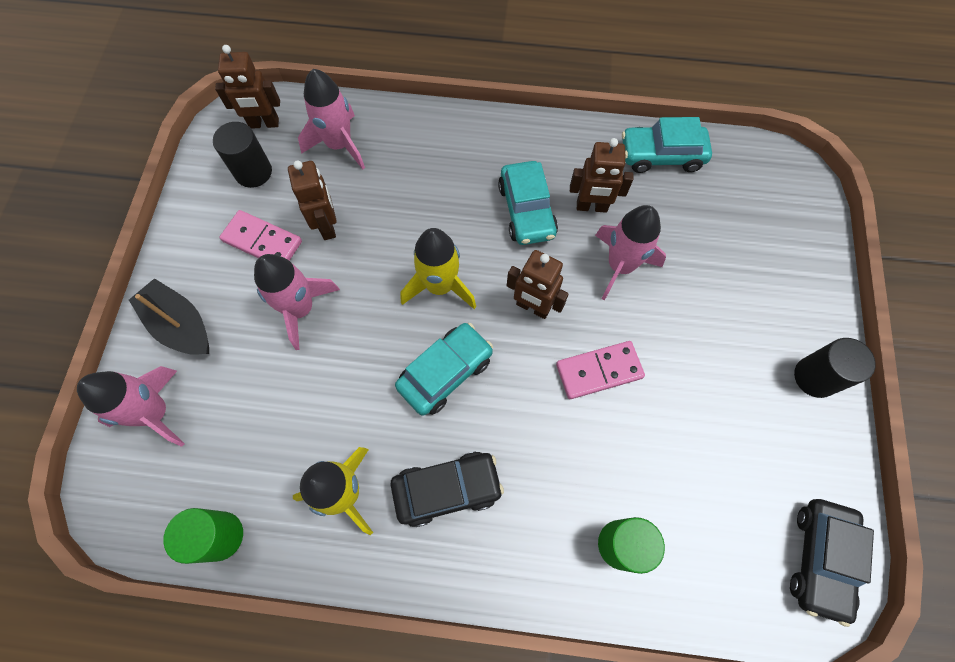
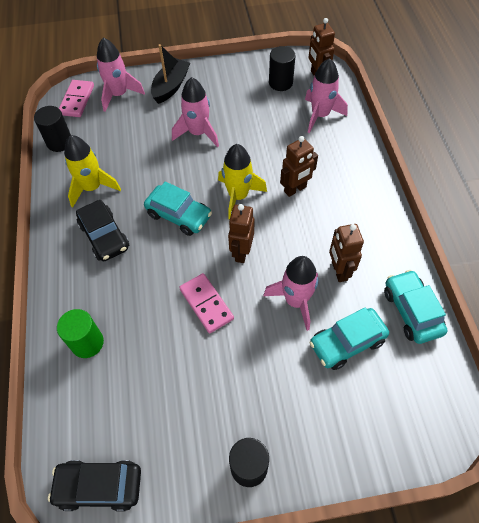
camera: 75 degrees right, 10 degrees down
green cylinder [163,508,243,564] -> black cylinder [34,106,71,152]
pink domino [219,210,302,261] -> pink domino moved to [59,80,94,117]
brown robot [288,160,336,240] -> brown robot moved to [280,136,318,197]
turquoise car [498,161,558,245] -> turquoise car moved to [310,307,389,370]

